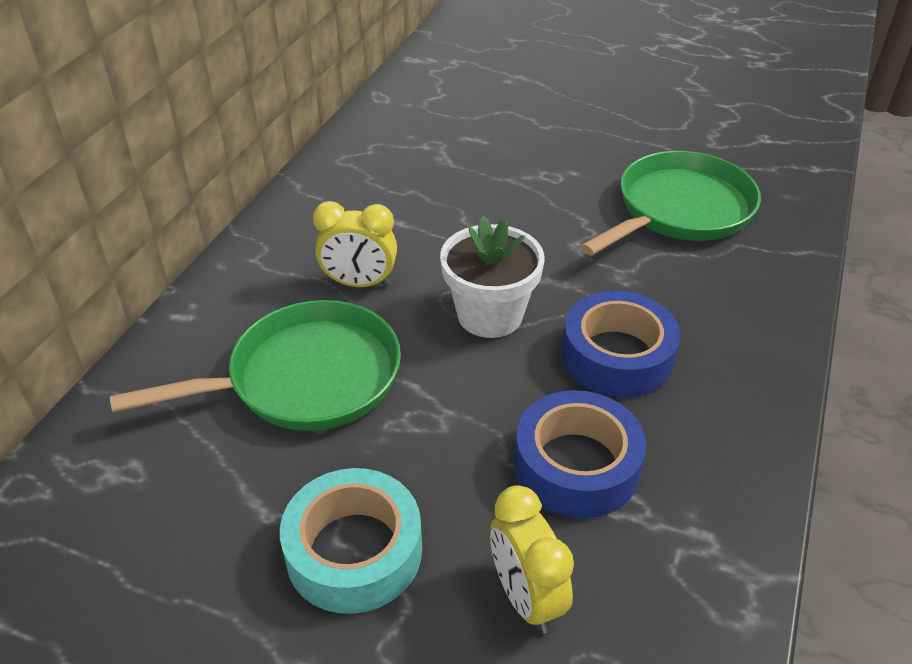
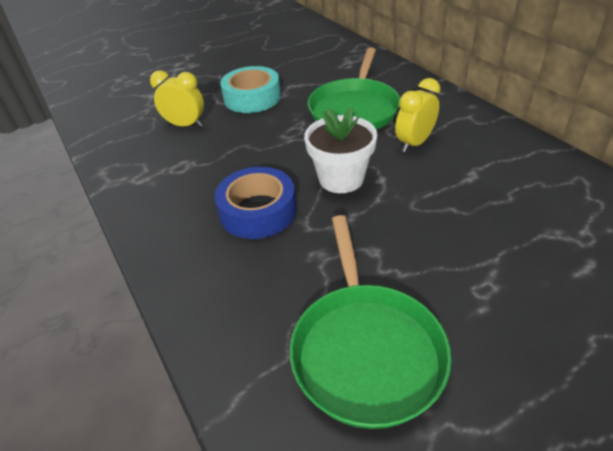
camera: 130 degrees right, 0 degrees up
blue tape [514,390,646,518] -> none

